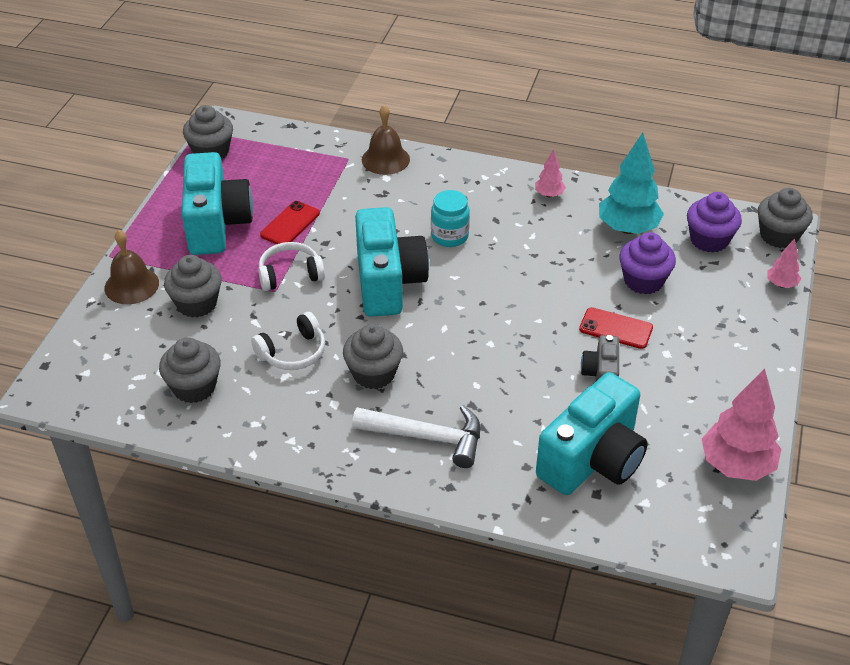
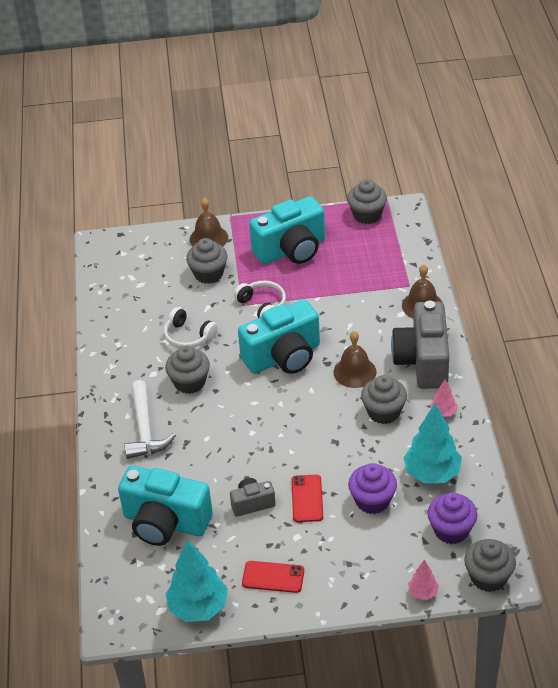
camera: 70 degrees right, 0 degrees up
grey cupcake [159,337,221,403] -> grey cupcake moved to [361,375,407,424]
red phone [260,201,320,244] -> red phone moved to [242,561,304,593]
turquoise jar [431,190,470,247] -> brown bell [334,331,376,388]
pink tree [702,369,781,481] -> turquoise tree [166,539,228,622]
none -> grey camera [391,301,449,389]

